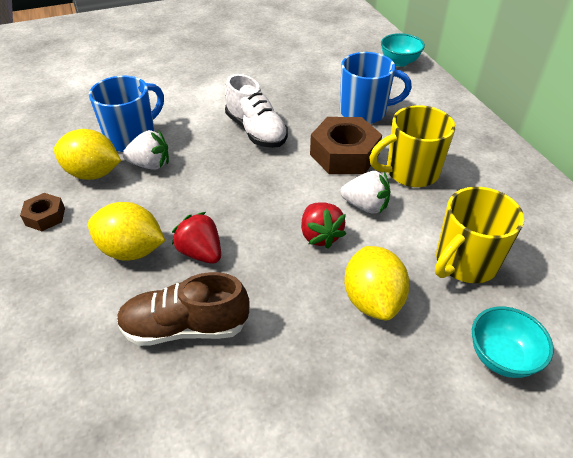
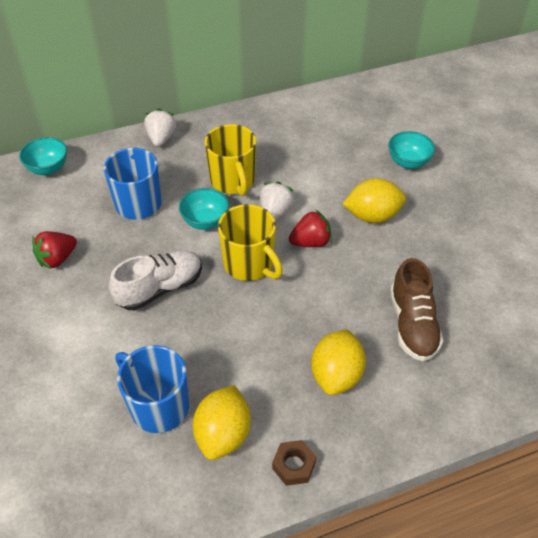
camera: 90 degrees left, 5 degrees up
white strawberry [123,130,169,170] -> white strawberry moved to [144,108,176,147]
red strawberry [172,212,221,264] -> red strawberry moved to [32,231,77,269]
brown nut [310,117,382,174] -> turquoise bowl [179,188,229,230]
yellow mug [435,187,524,283] -> yellow mug moved to [218,204,283,281]

